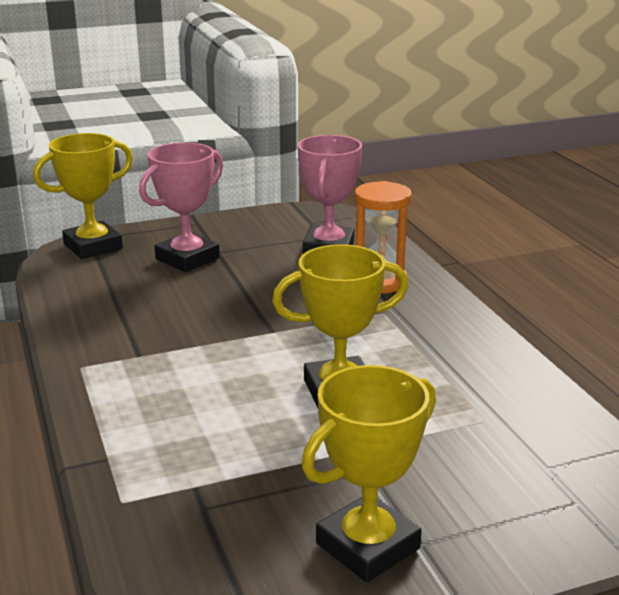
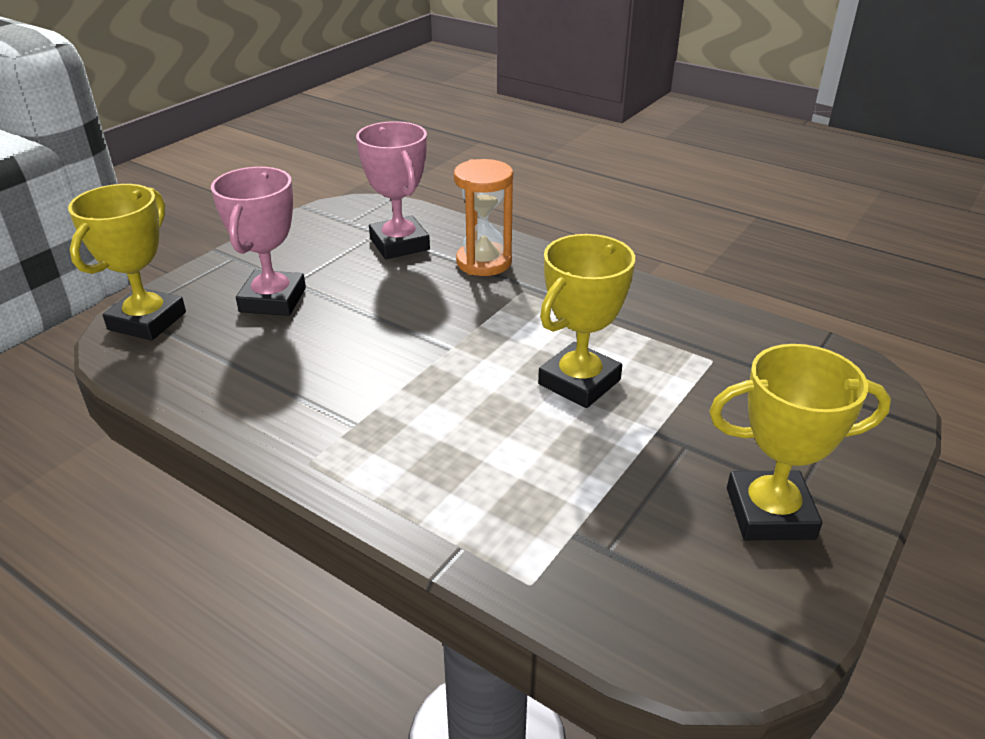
camera: 35 degrees left, 10 degrees up
yellow trophy [302,365,436,582] -> yellow trophy turned 75 degrees clockwise [709,344,891,540]

